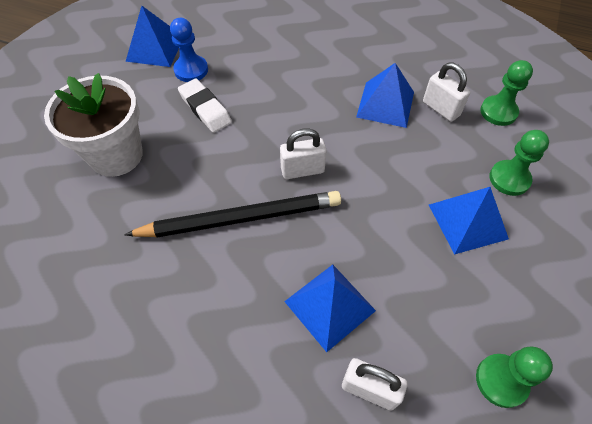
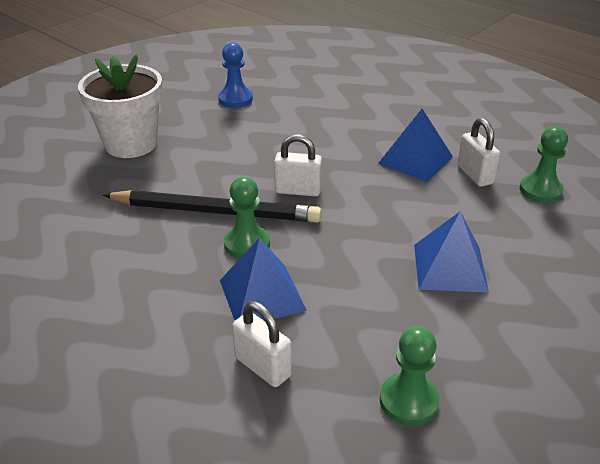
camera: 20 degrees right, 20 degrees down
blue pyramid [126,6,179,67] -> none
white eraser [178,78,232,133] -> none
green pawn [489,130,549,196] -> green pawn moved to [224,177,270,259]

